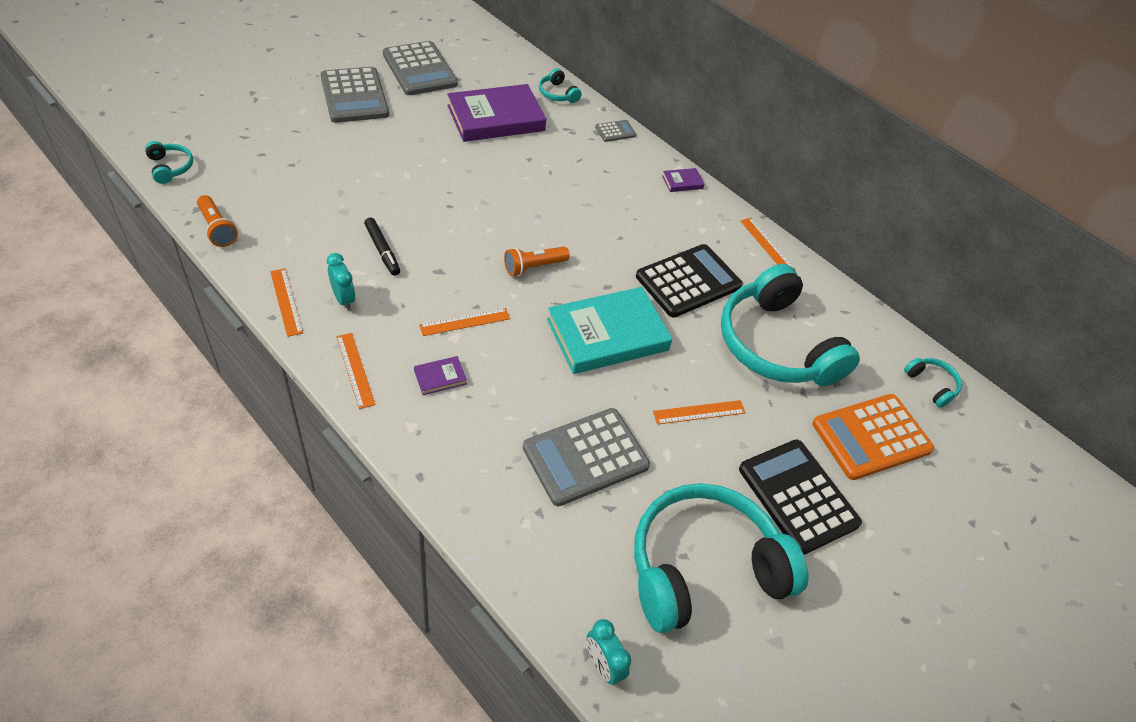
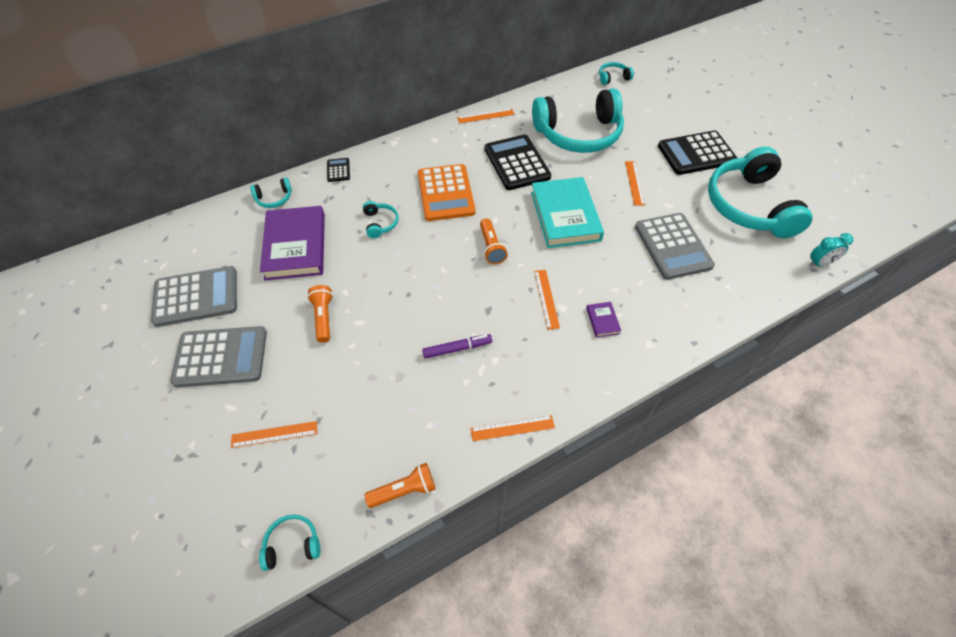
camera: 70 degrees left, 5 degrees up
turquoise clock [327,253,355,310] -> none
orange ruler [336,333,376,409] -> orange ruler moved to [231,421,317,448]
black marker [364,218,400,276] -> purple marker [422,334,492,359]
grey calculator [595,120,636,142] -> black calculator [327,158,350,182]
purple book [662,168,704,192] -> none
orange calculator [812,394,934,480] -> orange calculator moved to [418,164,475,221]
none -> orange flashlight [307,285,333,343]
none -> turquoise headphones [363,201,398,238]

